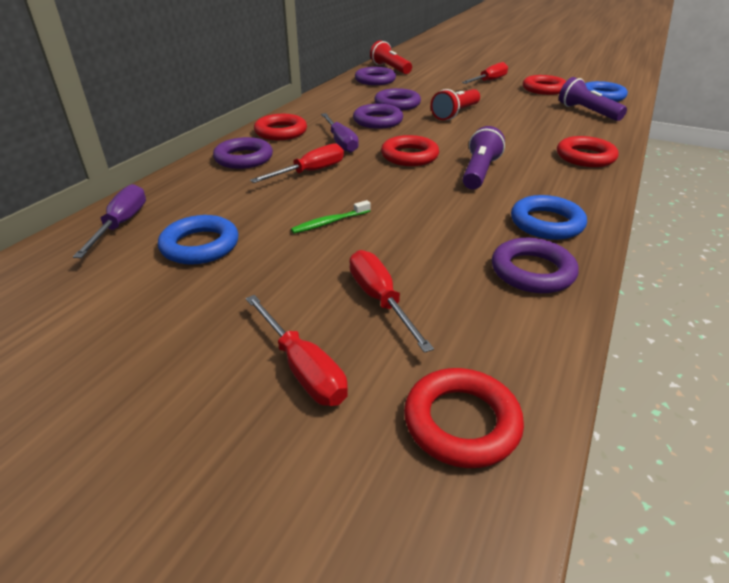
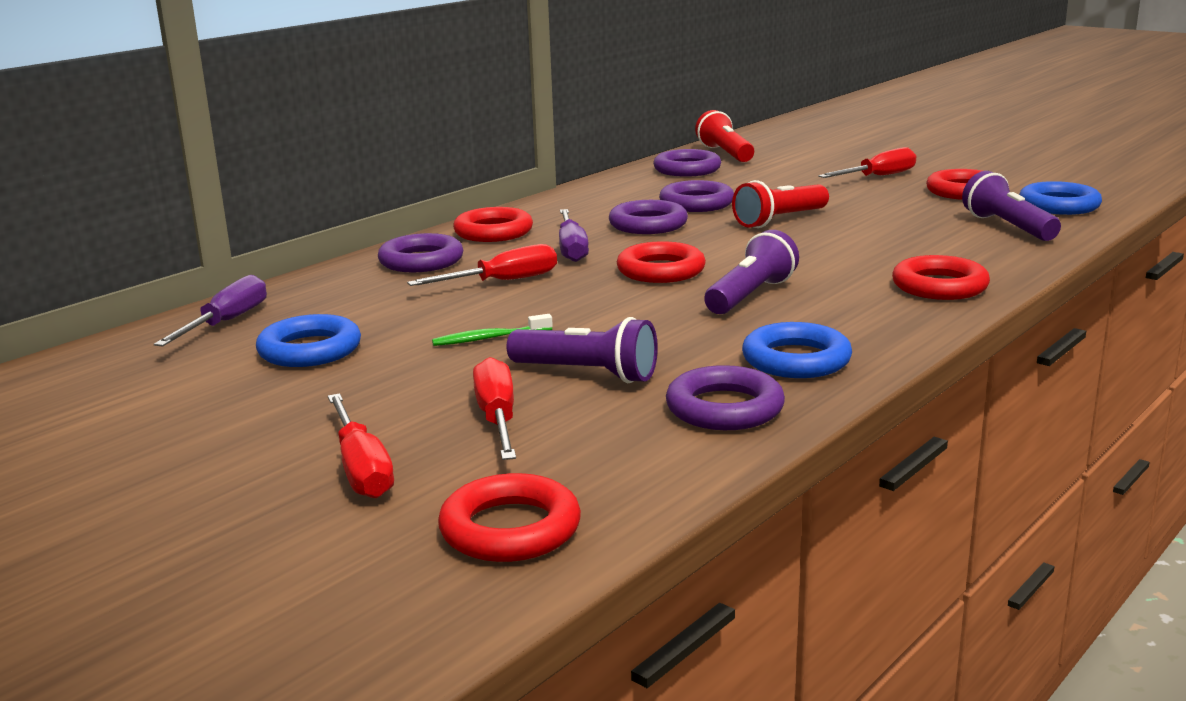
camera: 15 degrees right, 15 degrees down
none -> purple flashlight [507,317,658,383]

